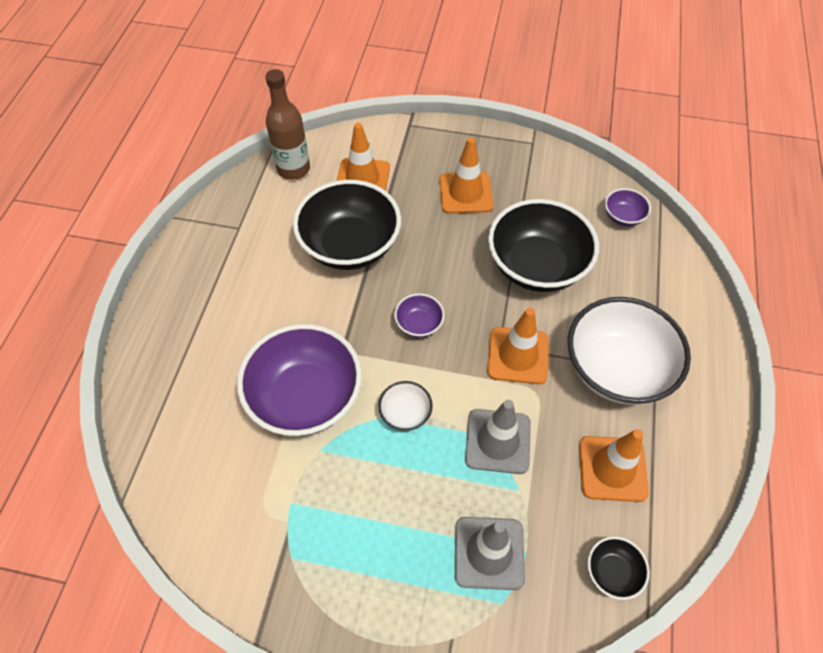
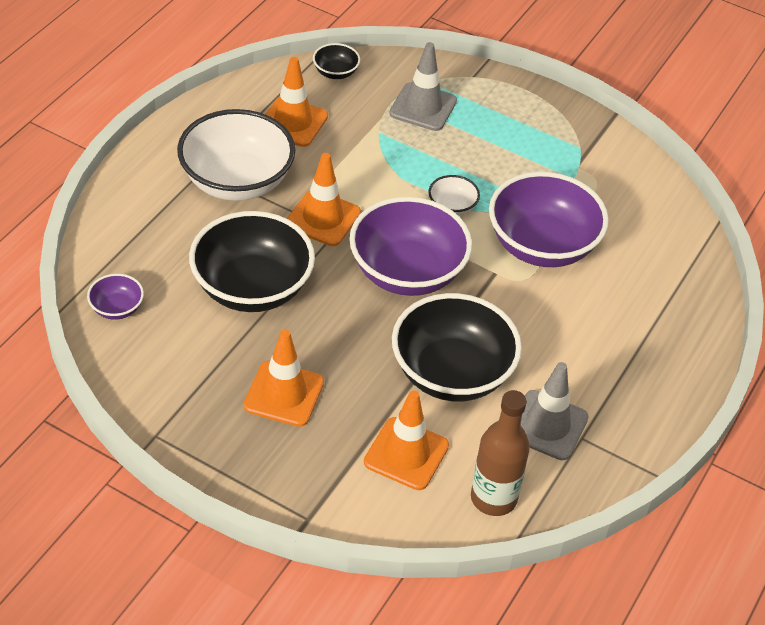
camera: 165 degrees left, 10 degrees down
purple bowl [394,293,445,338] -> purple bowl [349,197,472,296], size x2.25
grey traffic cone [465,400,531,474] -> grey traffic cone moved to [521,362,589,460]

